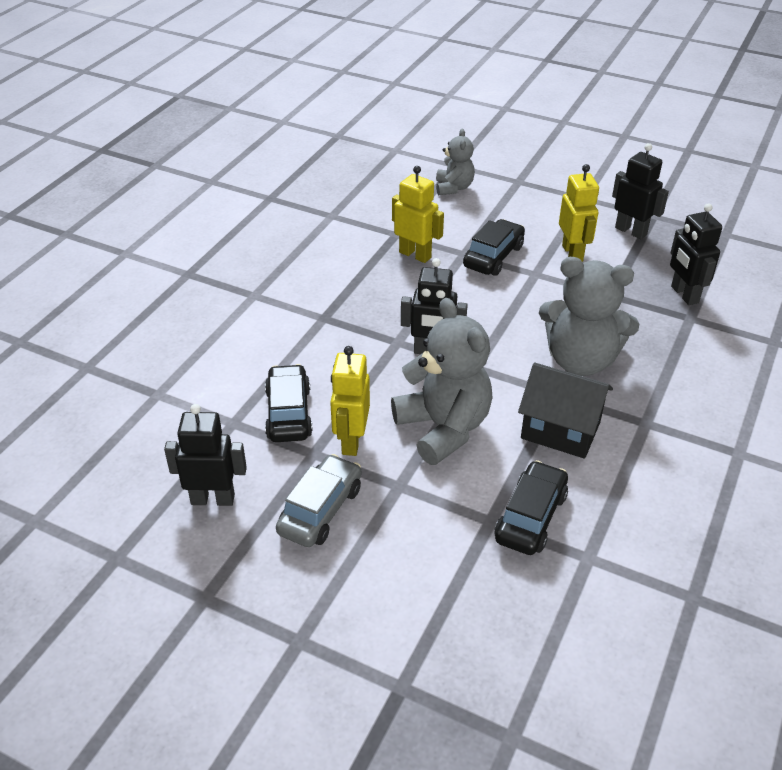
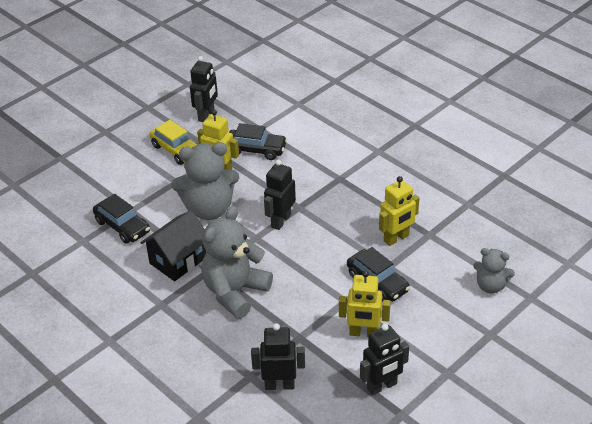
camera: 110 degrees right, 0 degrees up
grey car [276,454,361,547] -> yellow car [149,120,198,165]

